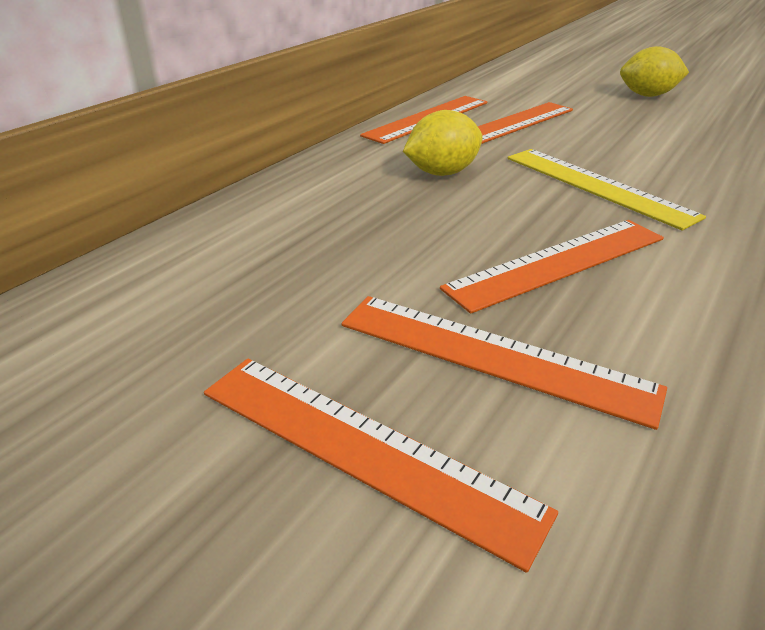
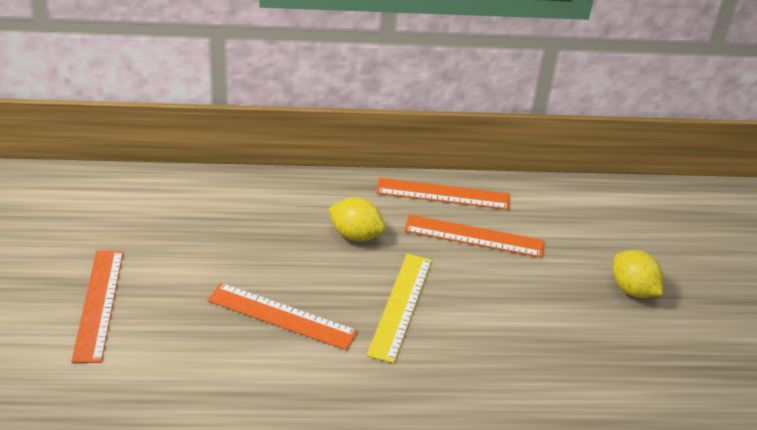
camera: 50 degrees right, 5 degrees up
orange ruler [341,296,667,430] -> none

